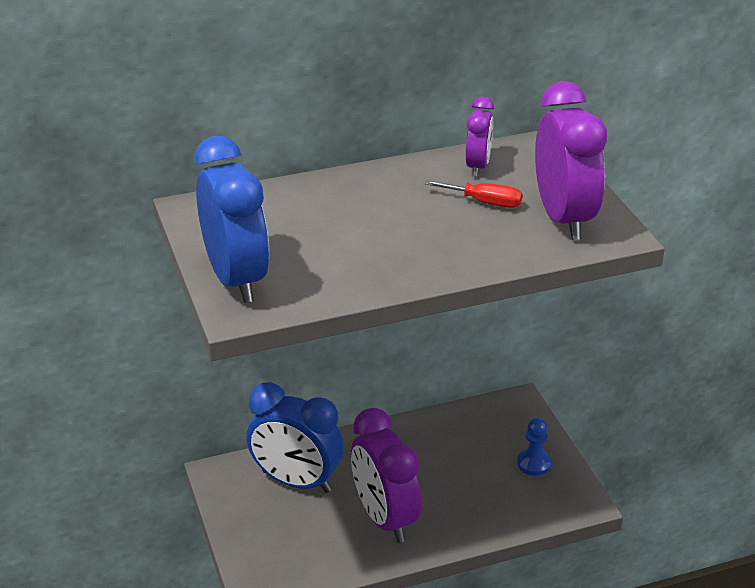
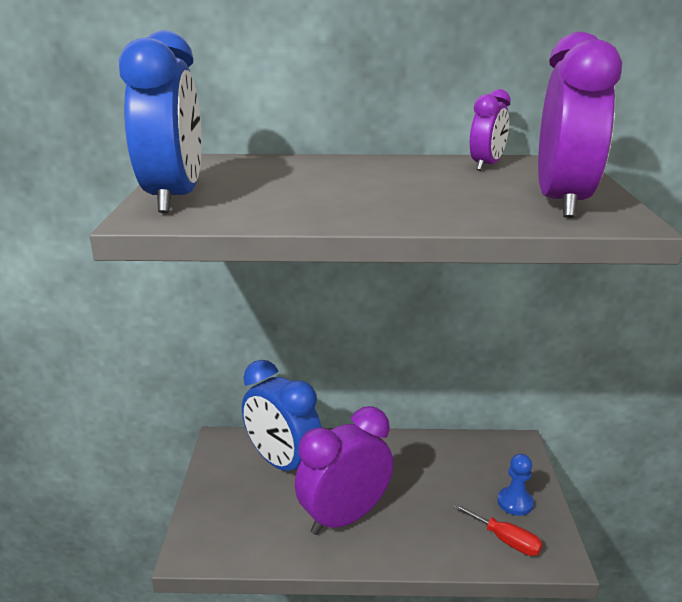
camera: 20 degrees right, 10 degrees down
purple clock [351,408,422,543] -> purple clock turned 60 degrees clockwise [295,406,393,535]
red screwdriver [424,180,523,208] -> red screwdriver moved to [453,503,543,556]

